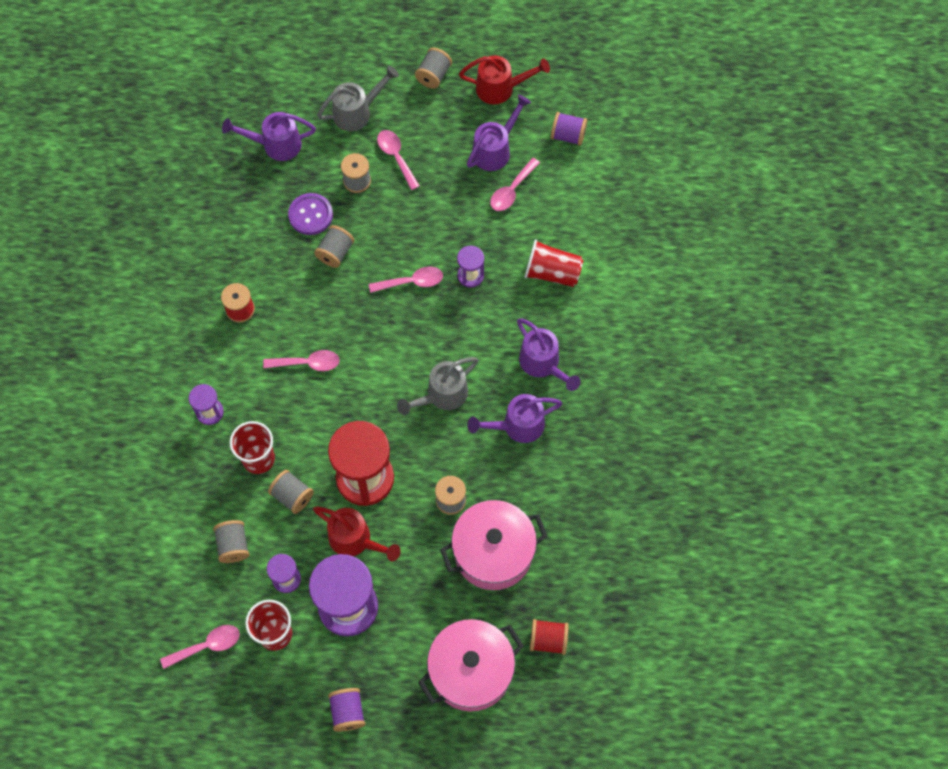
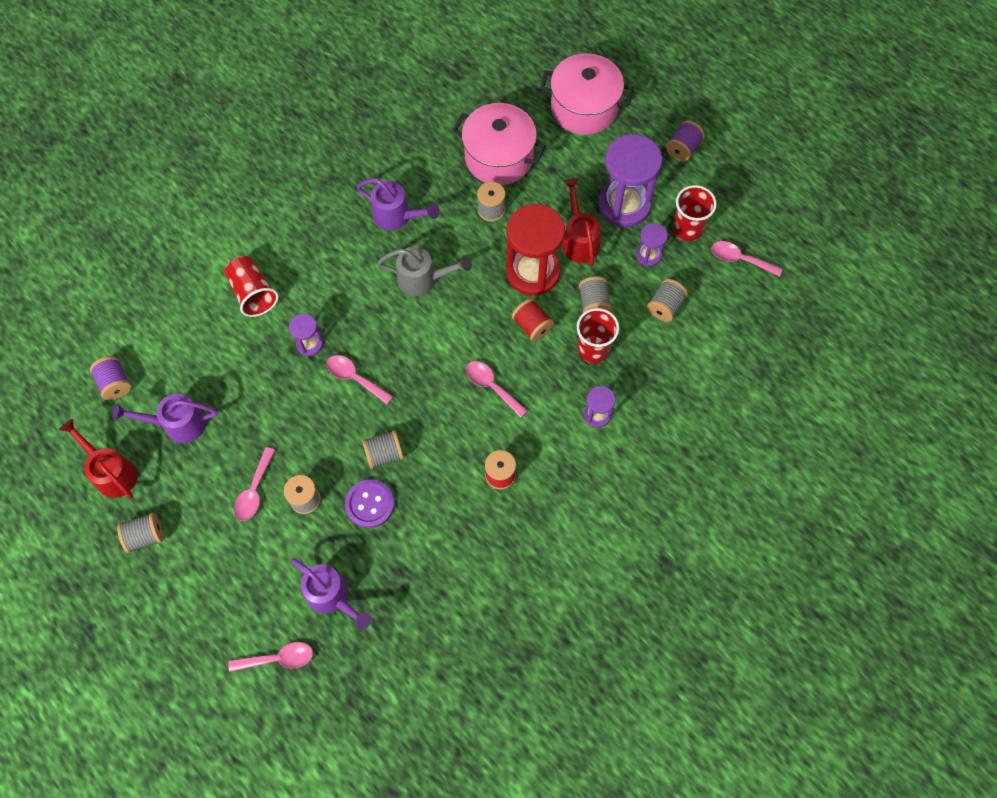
camera: 135 degrees left, 0 degrees up
grey watering can [317,65,399,131] -> none
pink spoon [490,158,540,211] -> pink spoon moved to [228,642,313,672]
purple watering can [517,318,581,391] -> none
red spool [530,619,569,655] -> red spool moved to [512,298,554,341]

